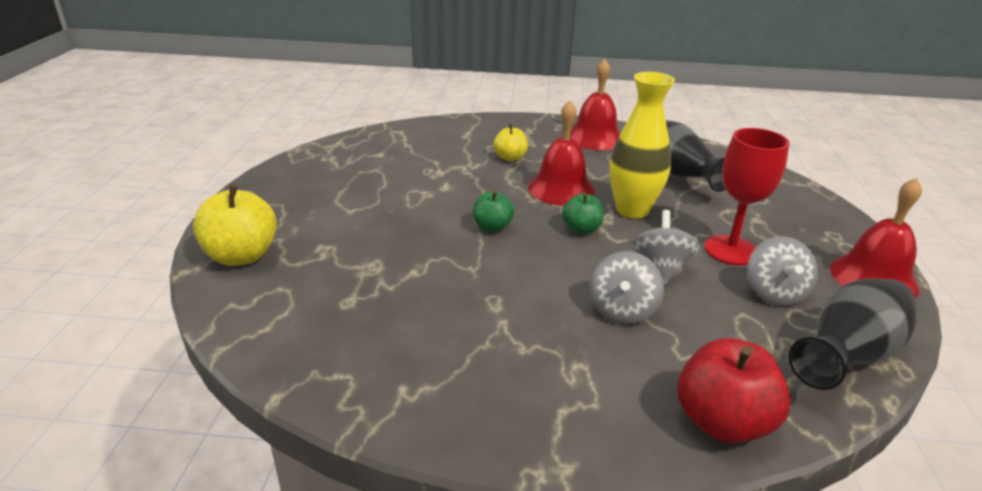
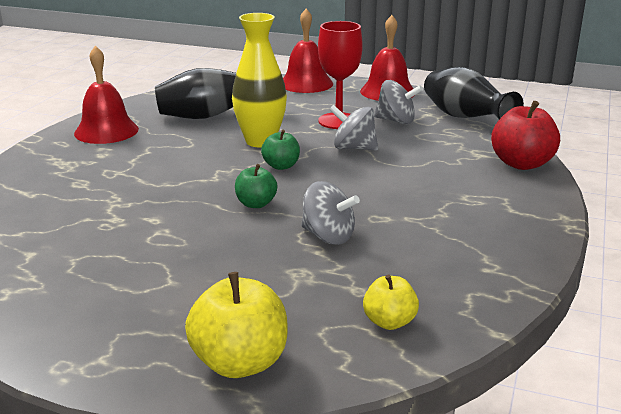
camera: 75 degrees left, 5 degrees down
yellow apple [493,124,528,161] -> yellow apple moved to [363,274,419,330]
red bell [528,100,595,206] -> red bell moved to [283,9,333,93]
grey spinning top [589,251,664,324] -> grey spinning top moved to [301,181,360,245]

